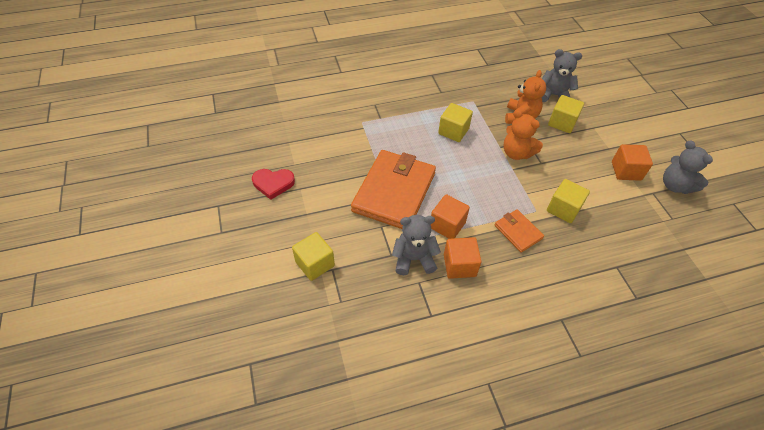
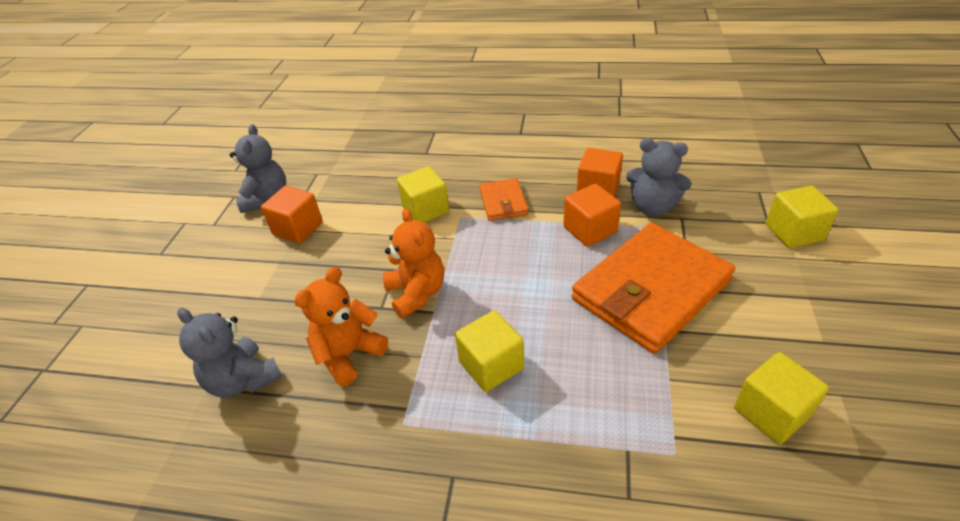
camera: 150 degrees left, 10 degrees down
red heart [252,169,295,200] -> none
yellow cube [548,95,584,133] -> yellow cube moved to [734,352,829,444]

